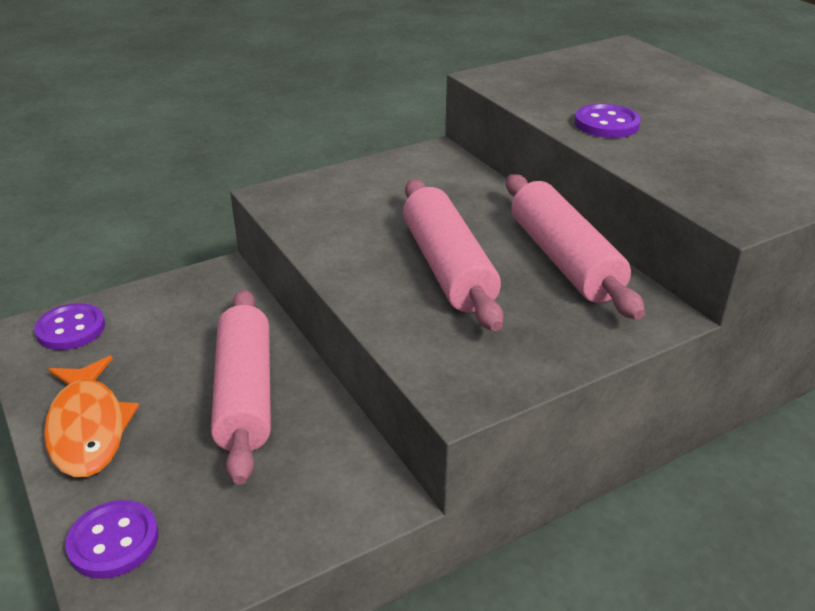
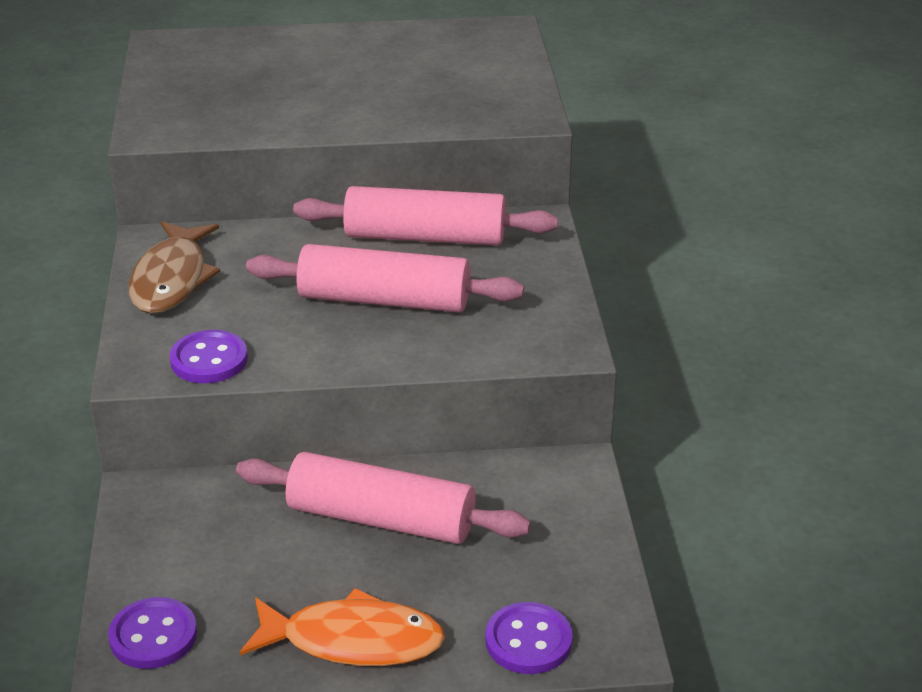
camera: 65 degrees left, 0 degrees up
purple button [575,104,641,138] -> purple button moved to [170,330,248,383]
none -> brown fish [129,221,220,314]

